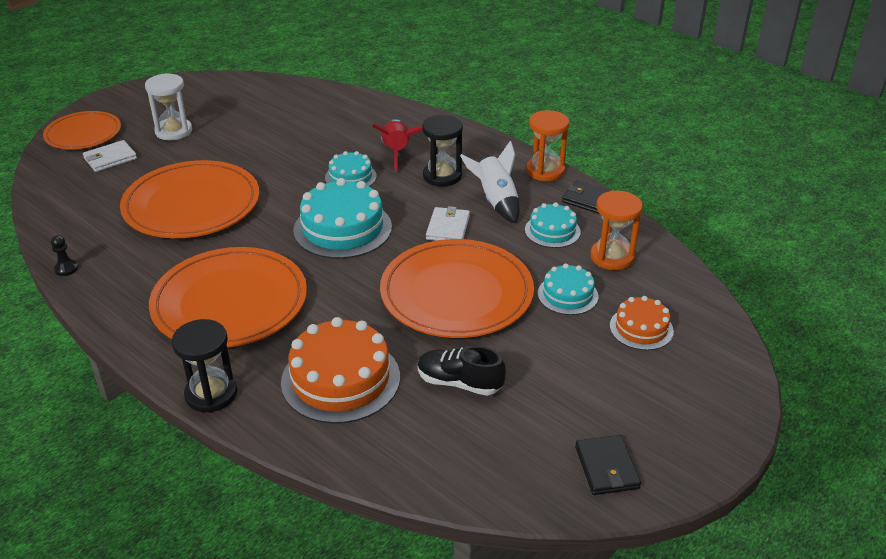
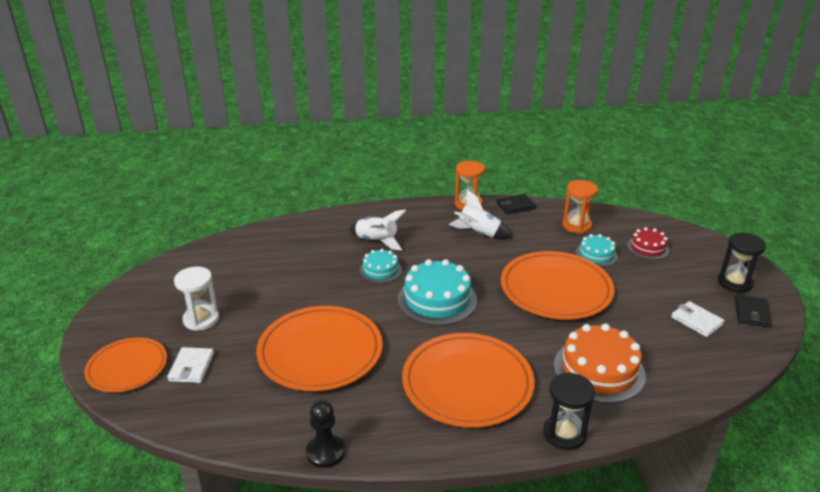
camera: 50 degrees left, 5 degrees down
black pawn [51,235,78,276] -> black pawn [306,400,345,468], size x1.72
red rocket [372,119,422,171] -> white rocket [349,210,406,251]
black shoe [418,346,506,396] -> none
black hourglass [422,115,463,186] -> black hourglass moved to [718,233,766,293]
white wallet [426,206,470,241] -> white wallet moved to [671,301,725,337]
turquoise cake [525,203,581,248] -> none
black wallet [575,435,641,495] -> black wallet turned 75 degrees clockwise [735,294,772,327]
orange cake [610,296,674,350] -> red cake [627,227,669,260]

